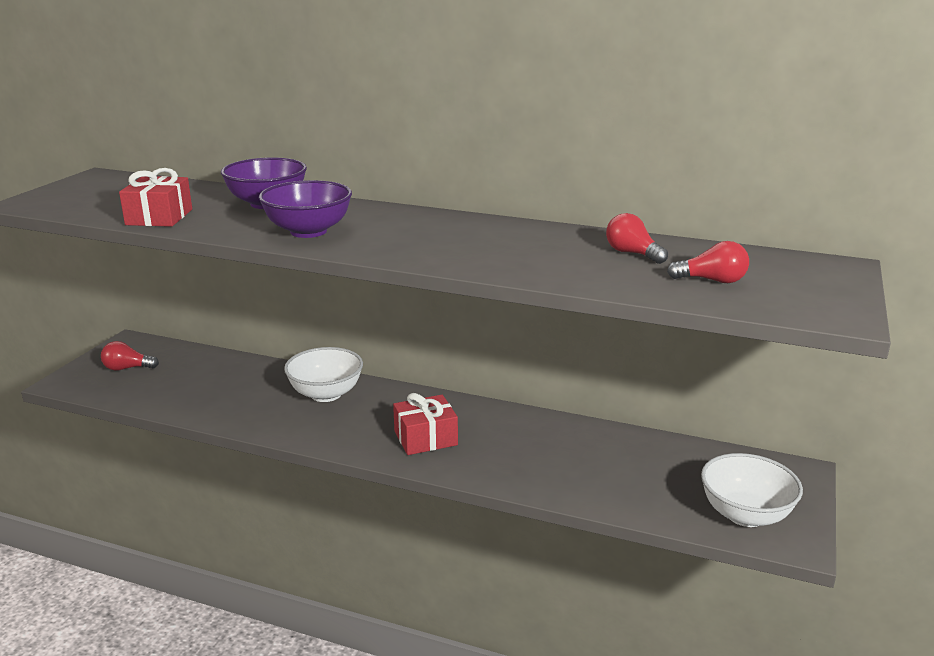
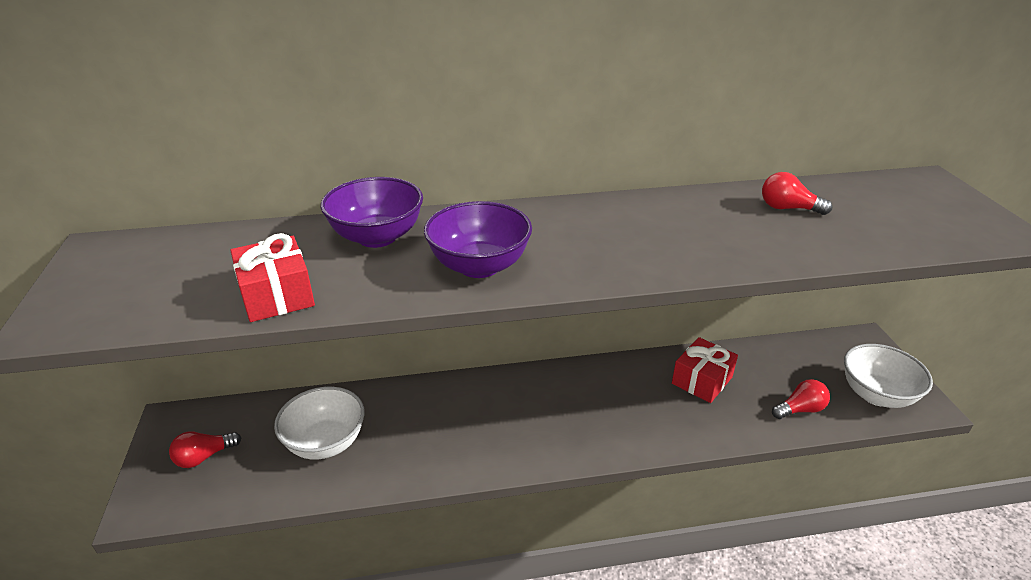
camera: 30 degrees left, 10 degrees up
white bowl [284,347,363,402] -> white bowl moved to [274,387,365,459]
red gift [393,393,458,455] -> red gift moved to [672,337,738,403]
red light bulb [667,241,749,283] -> red light bulb moved to [772,379,830,419]

